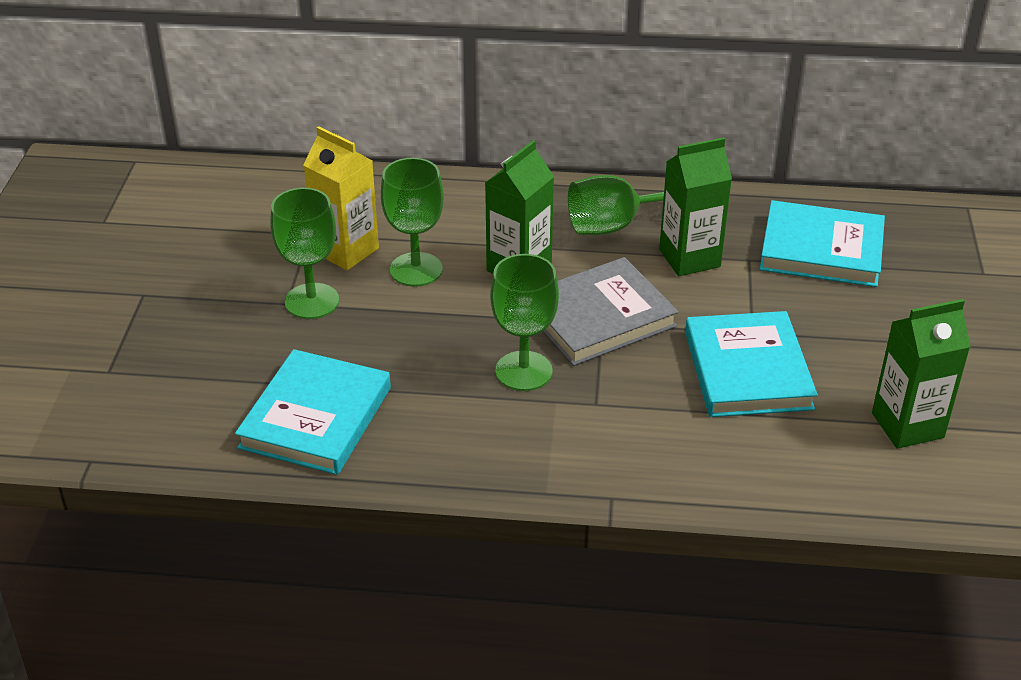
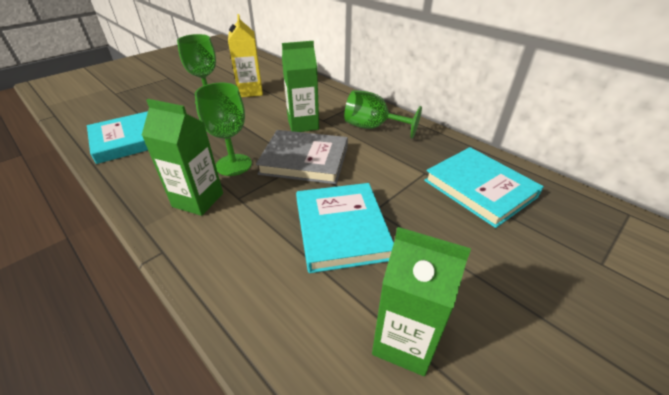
camera: 40 degrees right, 0 degrees up
green goblet [381,158,444,287] -> none
green carton [659,137,732,276] -> green carton moved to [142,99,223,216]
turquoise book [685,311,818,417] -> turquoise book turned 45 degrees counterclockwise [296,183,394,273]

